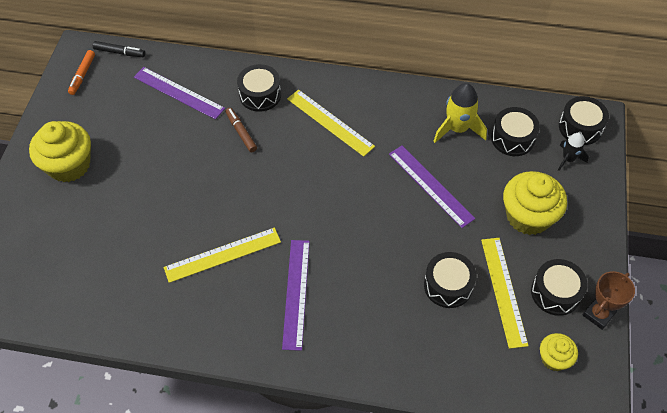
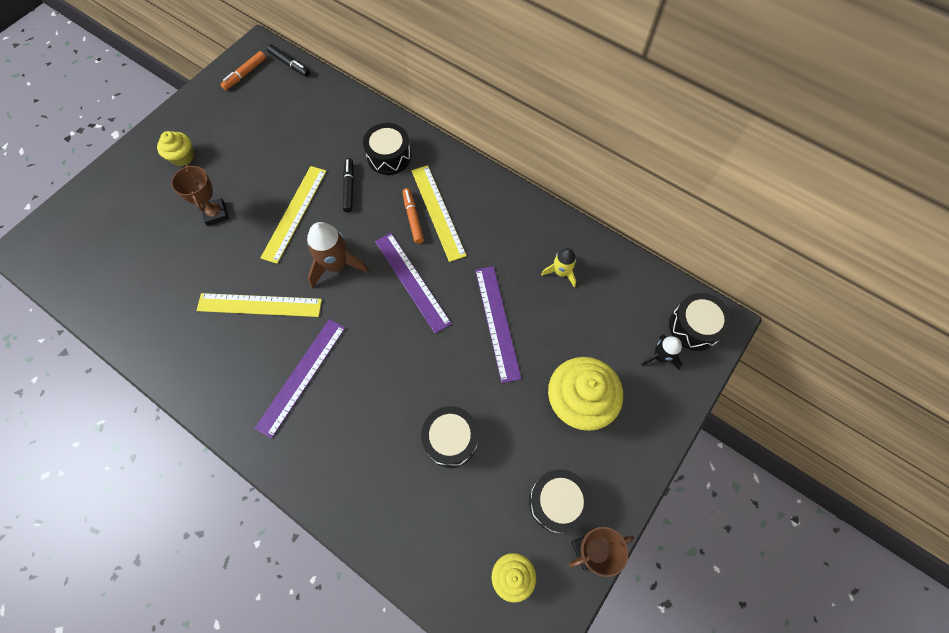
camera: 25 degrees right, 10 degrees up
yellow cupcake [29,121,91,182] -> yellow cupcake [157,131,194,166], size x0.55
purple ruler [134,67,225,120] -> purple ruler moved to [375,233,452,334]
brown marker [226,108,257,152] -> black marker [343,158,354,212]
yellow rocket [433,83,487,143] -> yellow rocket [541,248,576,287], size x0.60
yellow ruler [481,238,528,349] -> yellow ruler moved to [261,166,327,264]
black drum [491,107,540,156] -> none
none -> brown trophy [171,165,229,226]
none -> brown rocket [307,222,369,288]
none -> orange marker [403,188,424,244]

